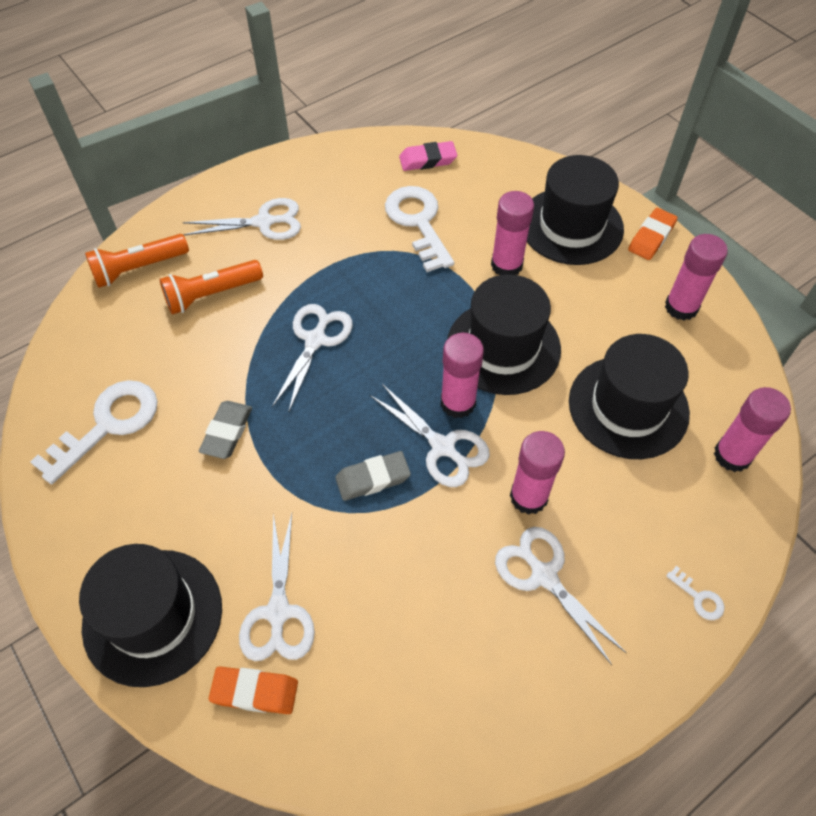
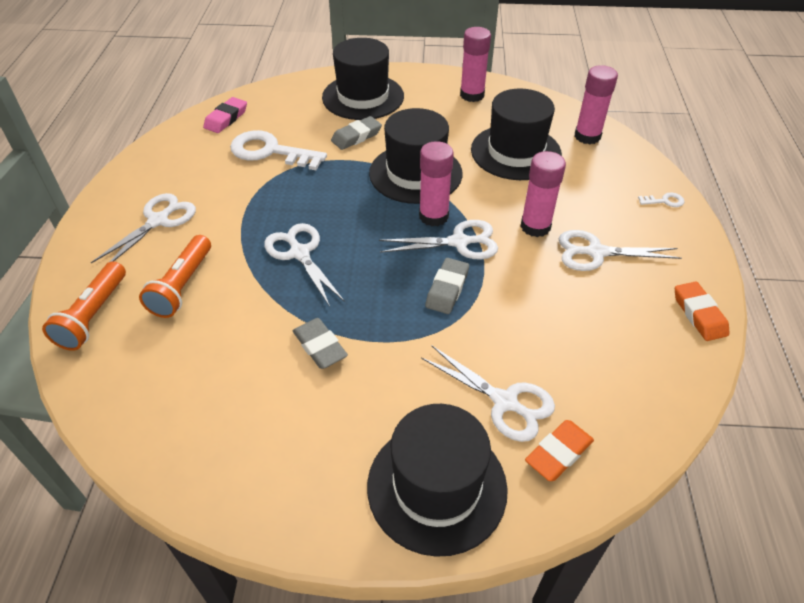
camera: 50 degrees left, 10 degrees down
white key [30,380,158,484] -> none
pink glue stick [491,191,534,275] -> grey eraser [331,116,382,150]
orange eraser [628,208,678,260] -> orange eraser moved to [675,281,729,341]

